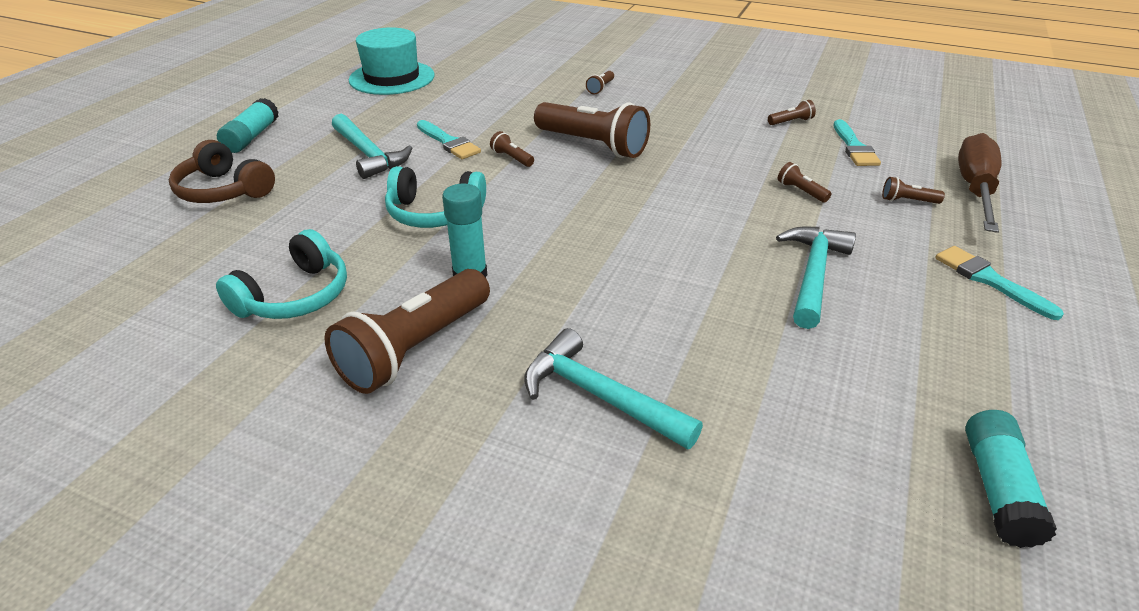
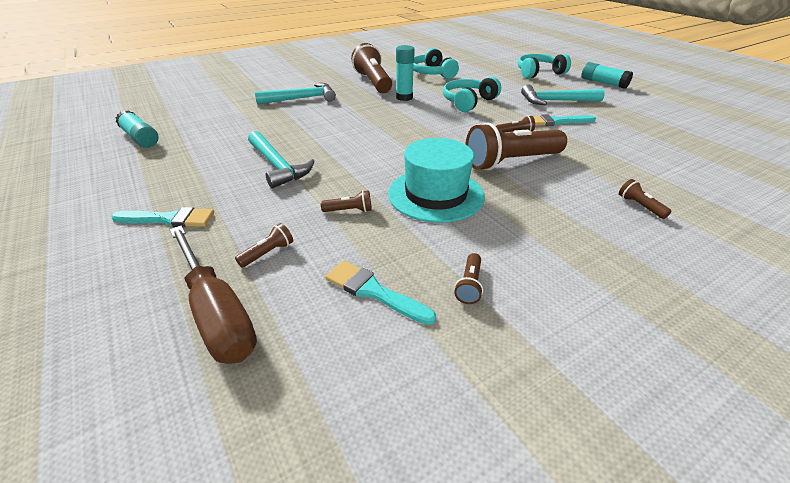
camera: 125 degrees right, 0 degrees up
brown headphones [169,140,275,203] -> turquoise headphones [518,54,571,78]
turquoise hat [349,27,435,95] -> turquoise hat moved to [388,138,485,223]

